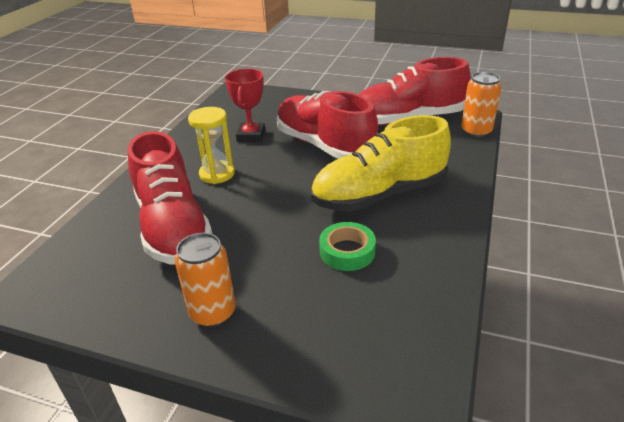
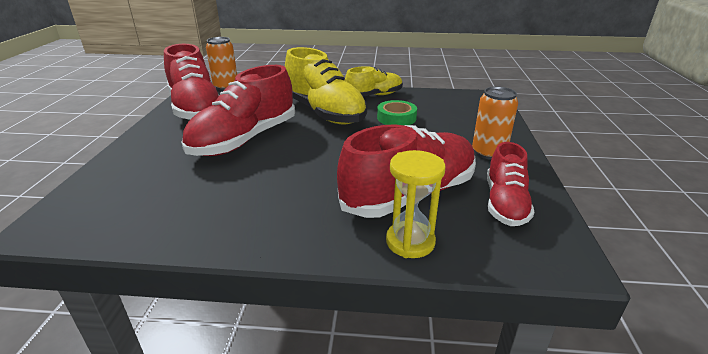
camera: 105 degrees left, 5 degrees down
yellow hourglass [188,107,235,184] -> yellow hourglass moved to [386,150,445,258]
red trophy [225,69,265,142] -> none
none -> yellow shoe [345,66,403,97]
none -> red shoe [487,142,534,226]

